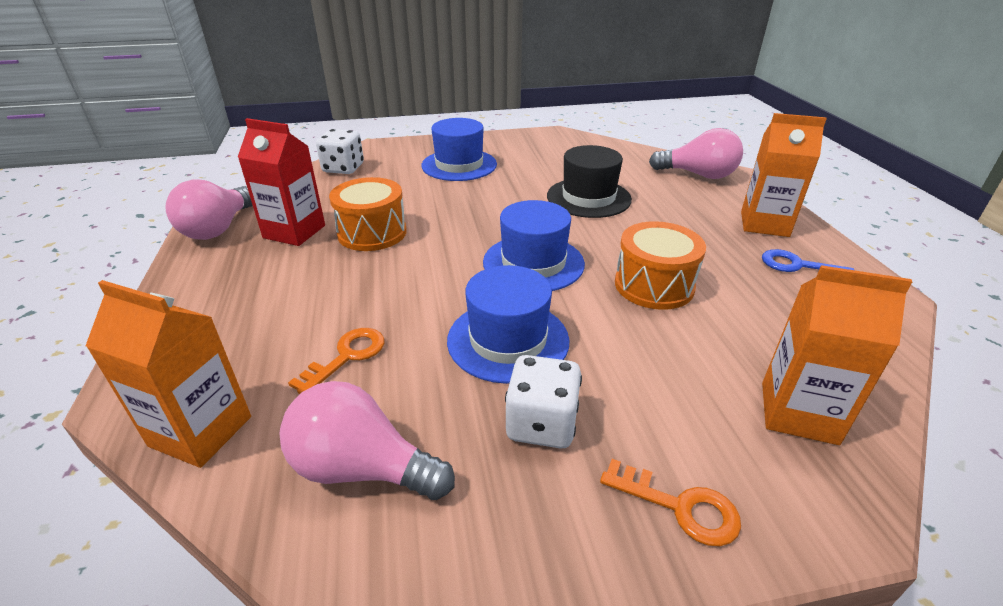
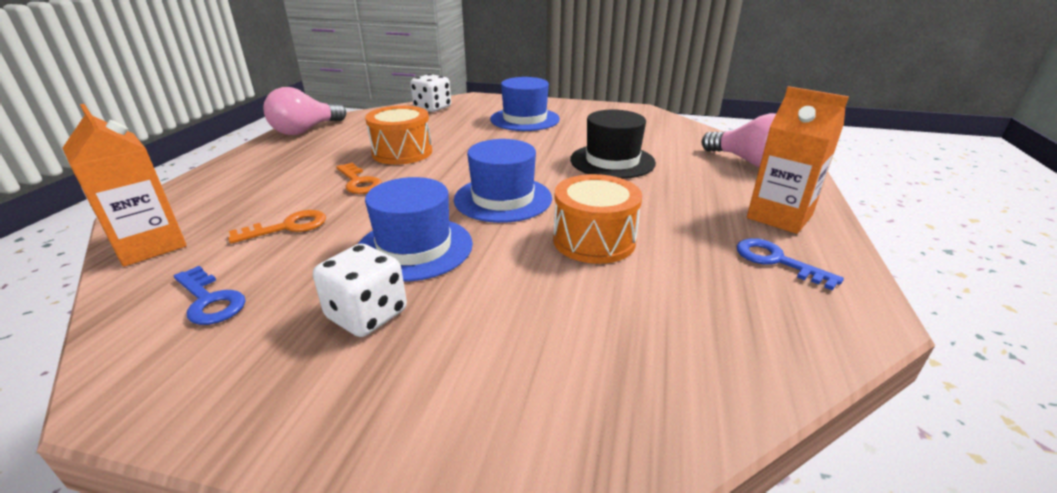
camera: 25 degrees right, 5 degrees down
red carton [238,118,325,246] -> none
pink light bulb [280,381,455,500] -> blue key [174,266,246,325]
orange key [600,459,741,547] -> orange key moved to [336,163,382,194]
orange carton [762,265,912,445] -> none

